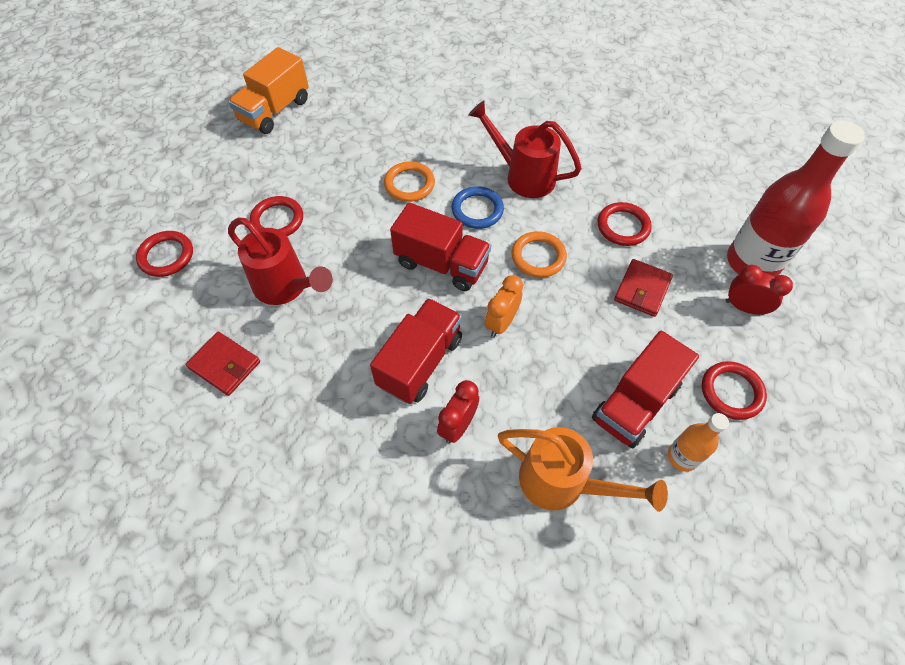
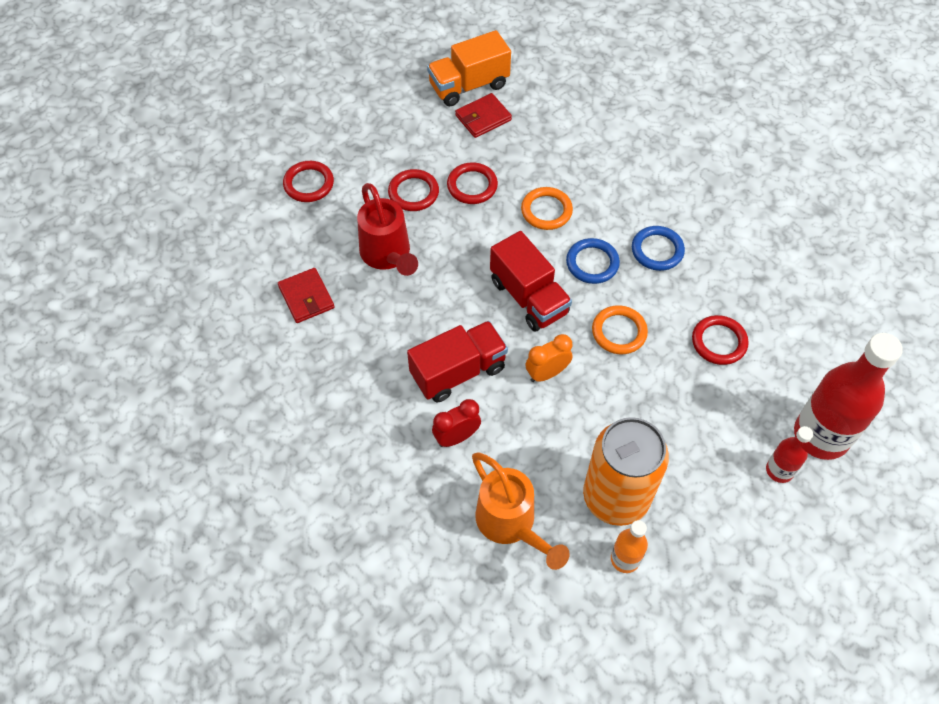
camera: 30 degrees right, 0 degrees up
red watering can [468,101,582,198] -> blue ring [632,226,685,271]
red truck [592,330,699,448] -> orange can [583,417,669,526]
red wallet [614,259,673,317] -> red wallet moved to [455,93,512,138]
red ring [702,361,767,420] -> red ring moved to [447,162,498,204]
red clock [726,265,793,315] -> red bottle [766,426,813,483]

